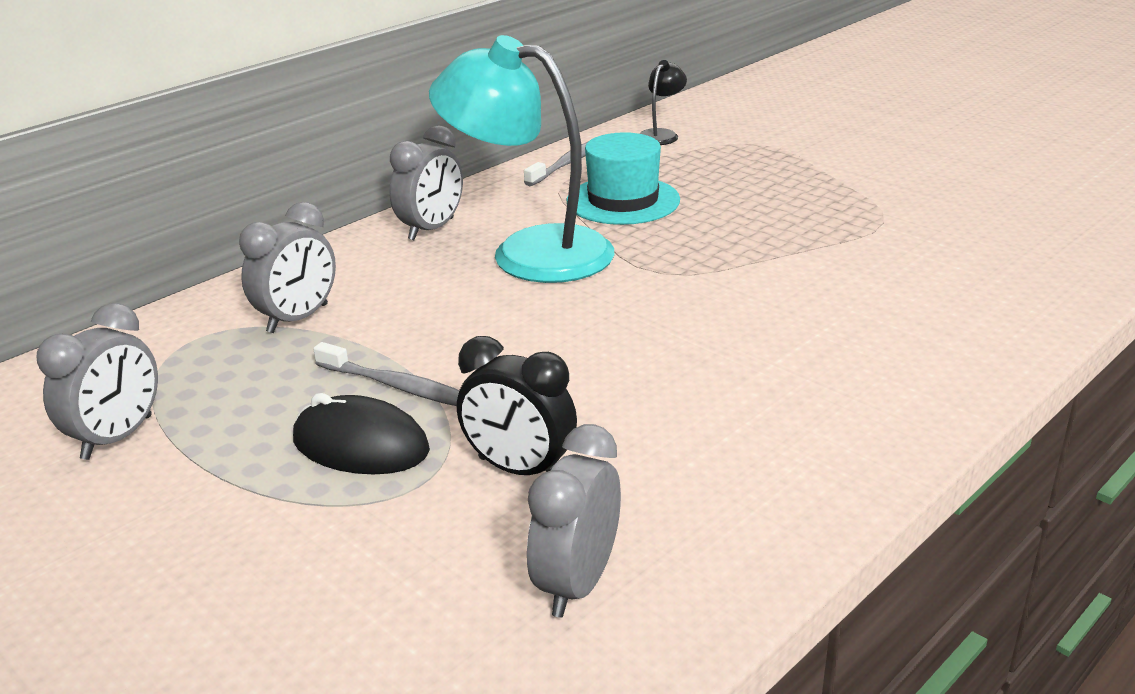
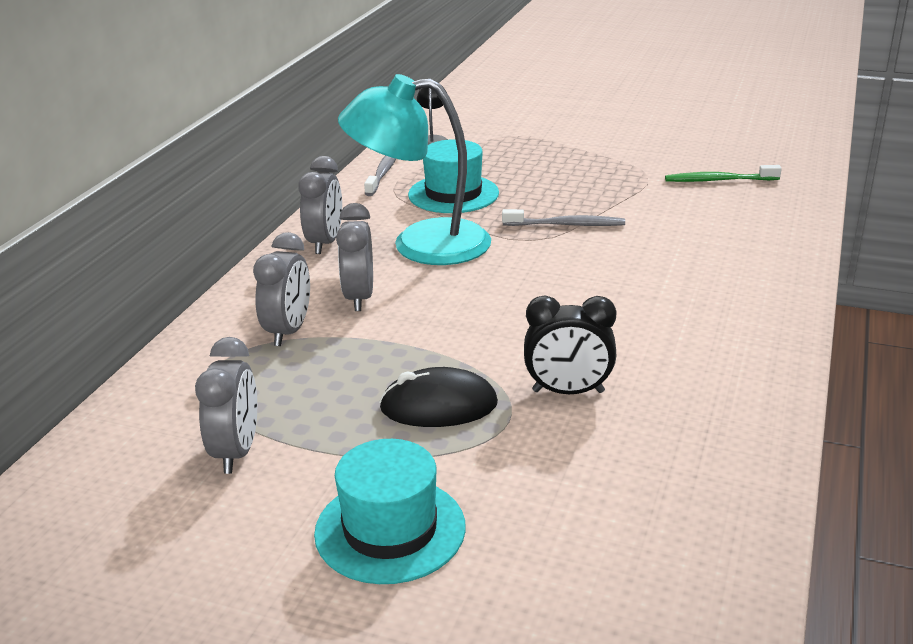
camera: 25 degrees left, 0 degrees up
grey toothbrush [313,342,459,406] -> grey toothbrush moved to [502,209,625,226]
grey clock [527,424,621,618] -> grey clock moved to [336,203,373,311]
none -> turquoise hat [314,439,466,584]
none -> green toothbrush [665,165,782,182]

